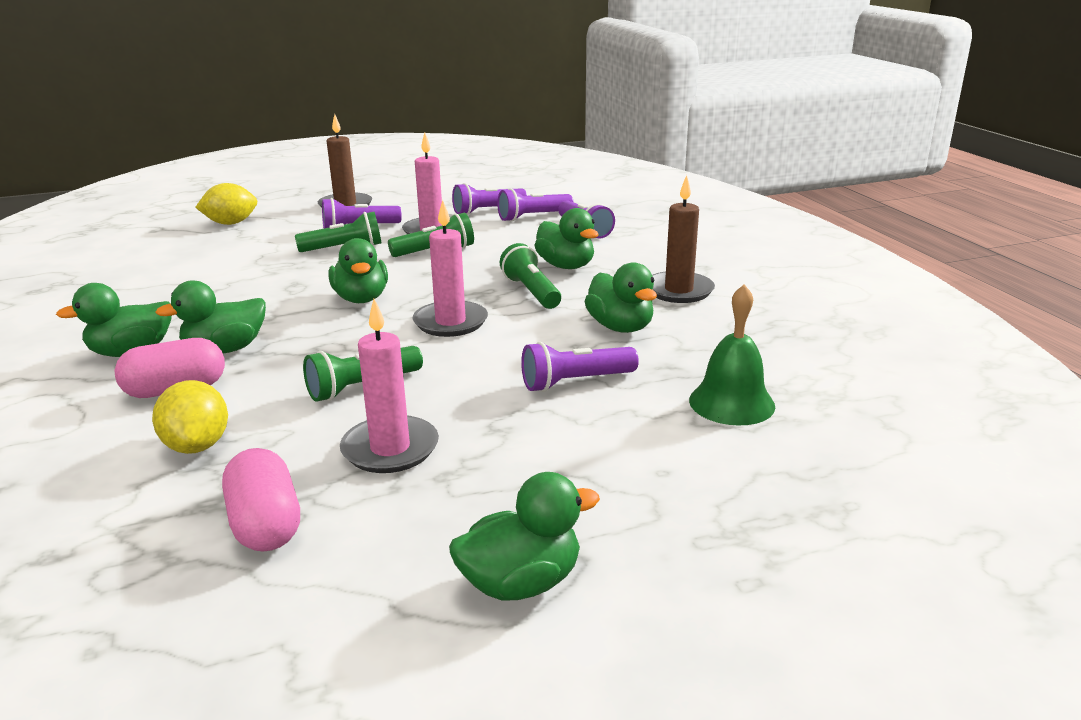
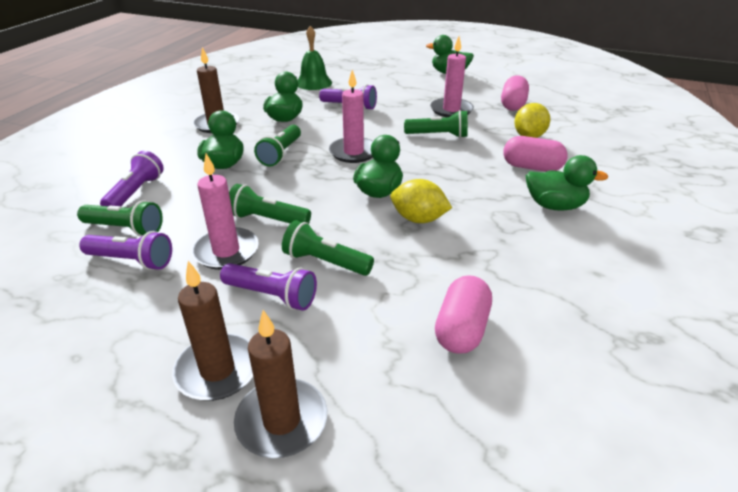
camera: 140 degrees left, 10 degrees up
green duck [155,280,266,354] -> none
yellow lemon [195,183,257,225] -> yellow lemon moved to [391,179,452,223]
purple flashlight [497,188,573,222] -> green flashlight [77,200,163,237]
none -> brown candle [234,310,327,458]
none -> pink capsule [435,275,492,354]

